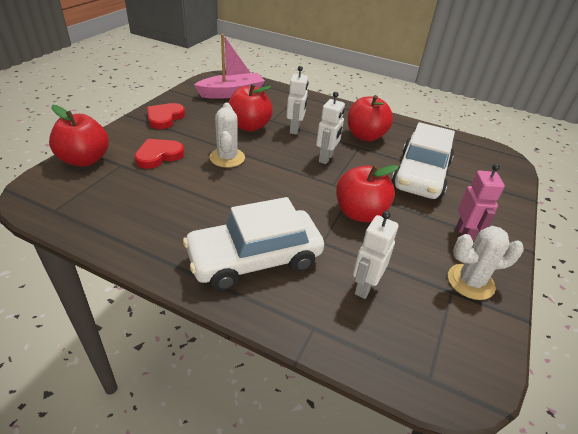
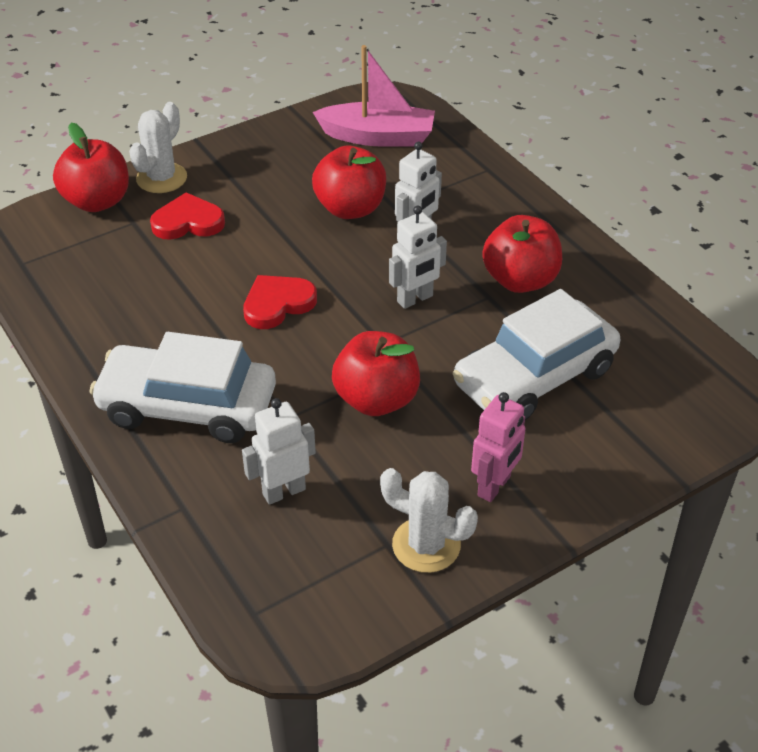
camera: 35 degrees right, 5 degrees up
red heart [147,103,185,129] -> red heart moved to [243,275,317,329]
white cactus [210,103,245,168] -> white cactus moved to [129,102,187,193]

